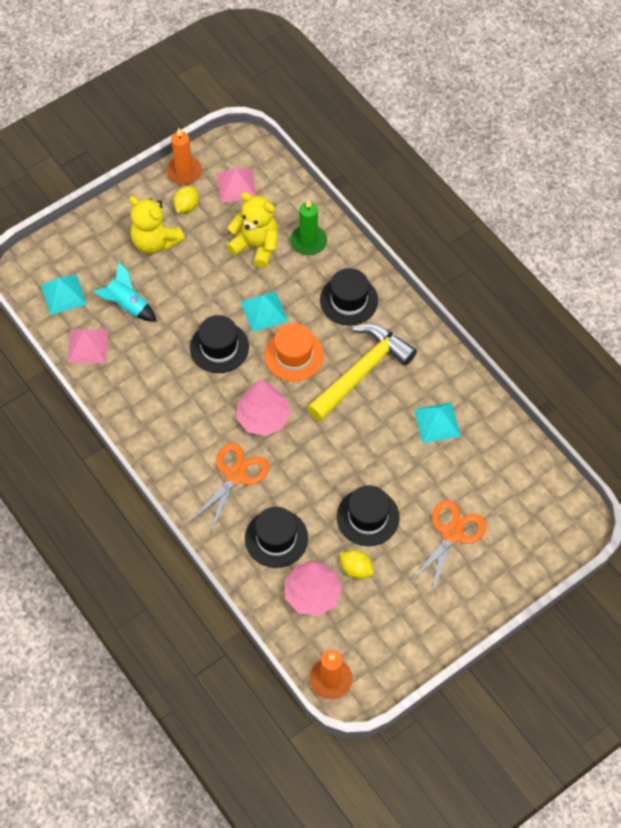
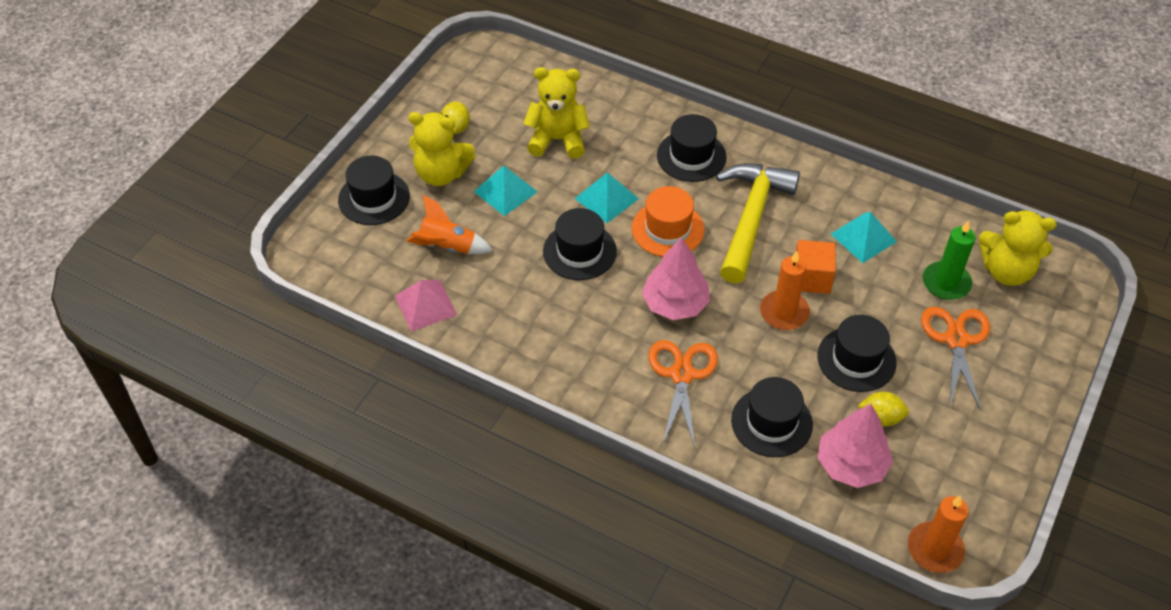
camera: 25 degrees left, 10 degrees down
turquoise pyramid [41,274,86,315] -> turquoise pyramid moved to [474,166,538,216]
turquoise rocket [93,262,157,322] -> orange rocket [406,195,493,254]
orange candle [166,128,202,185] -> orange candle moved to [760,251,810,330]
pink pyramid [217,168,256,203] -> none
green candle [290,199,327,255] -> green candle moved to [923,220,976,300]
none -> black hat [338,156,410,225]
none -> orange cube [796,240,836,294]
none -> yellow teddy bear [979,210,1057,286]

